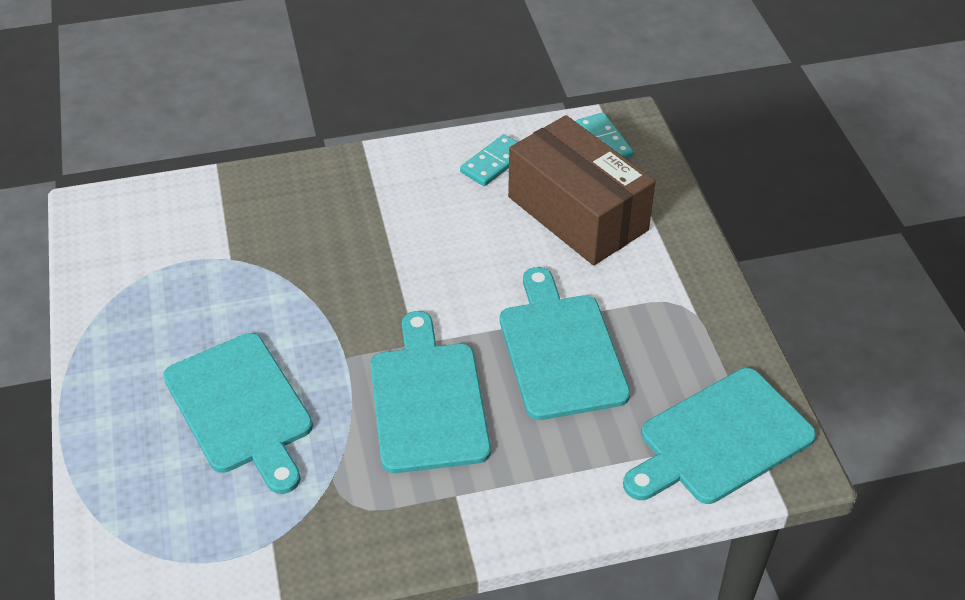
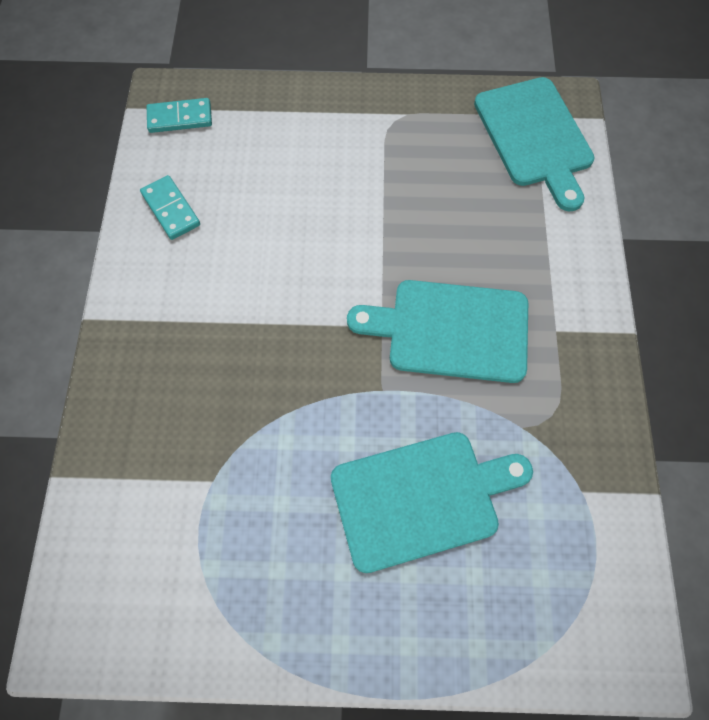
camera: 75 degrees left, 20 degrees up
turquoise cutting board [500,267,630,420] -> none
brown box [508,115,656,265] -> none

